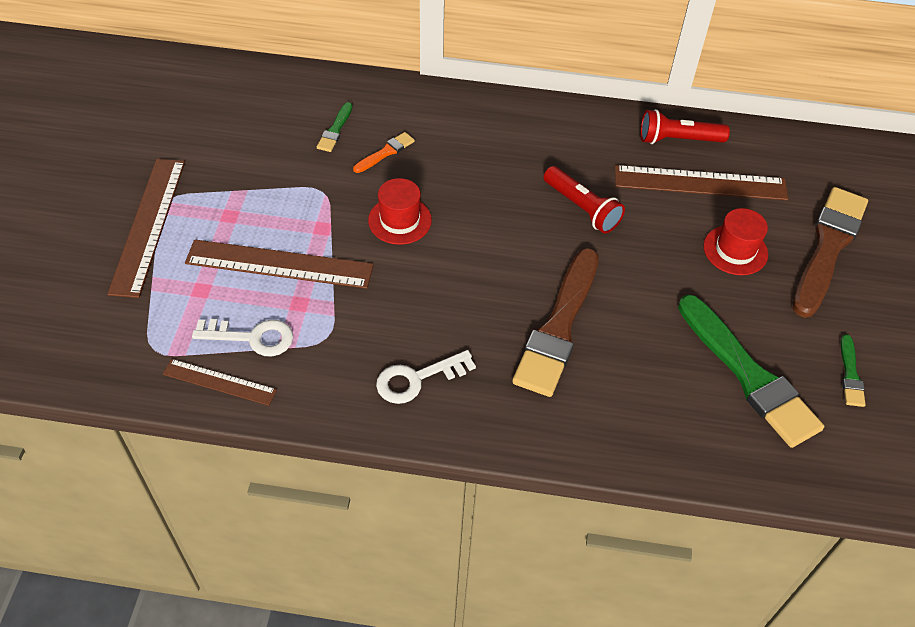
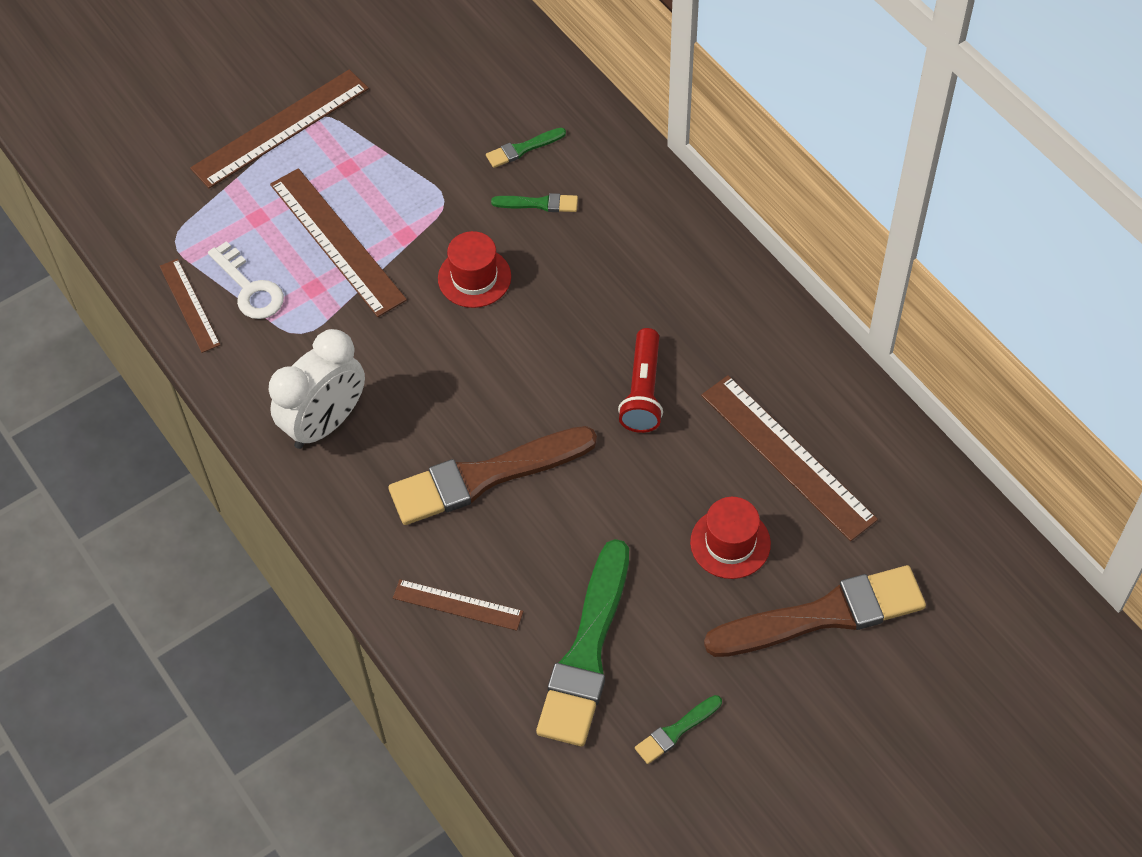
camera: 50 degrees right, 5 degrees up
orange brush [353,132,415,173] -> green brush [491,193,578,212]
white key [376,350,476,404] -> white clock [269,329,365,449]
red flashlight [640,109,730,144] -> none
none -> brown ruler [393,579,524,631]

